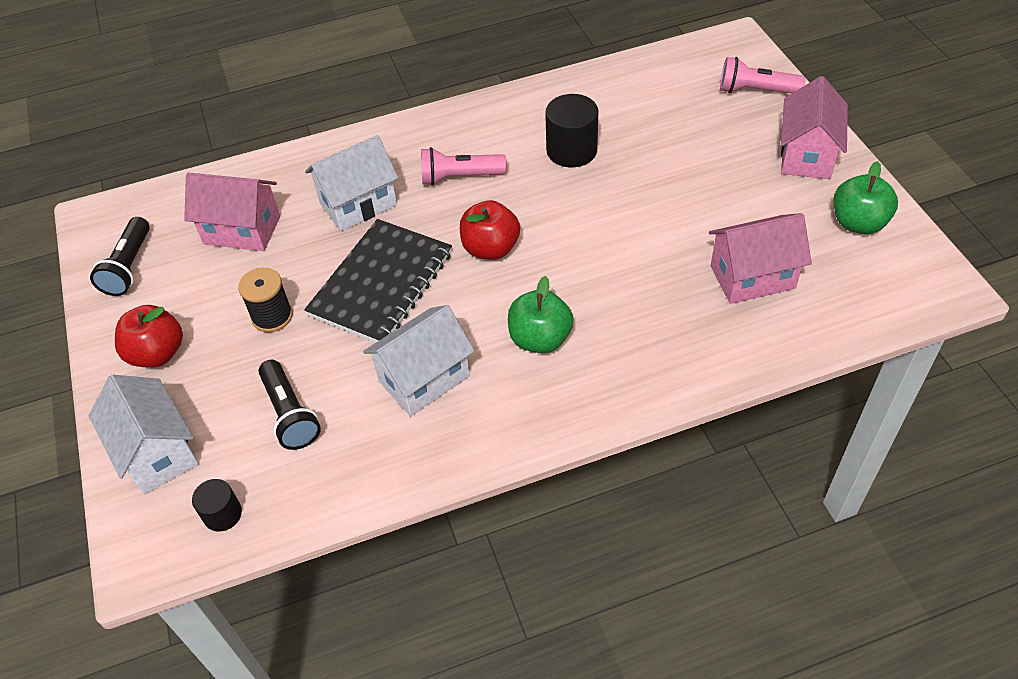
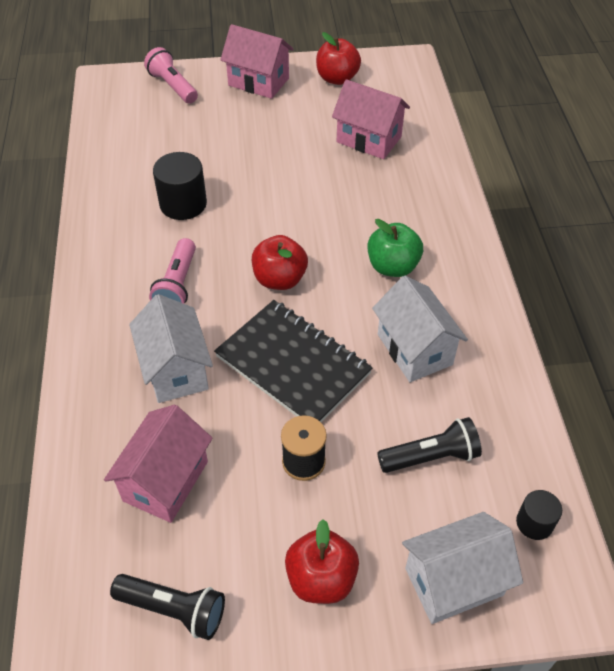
camera: 80 degrees left, 0 degrees up
pink house [709,213,812,304] -> pink house turned 60 degrees counterclockwise [332,79,410,159]
pink flashlight [720,57,805,94] -> pink flashlight turned 120 degrees clockwise [144,47,198,104]
green apple [834,161,898,234] -> red apple [316,32,361,85]

